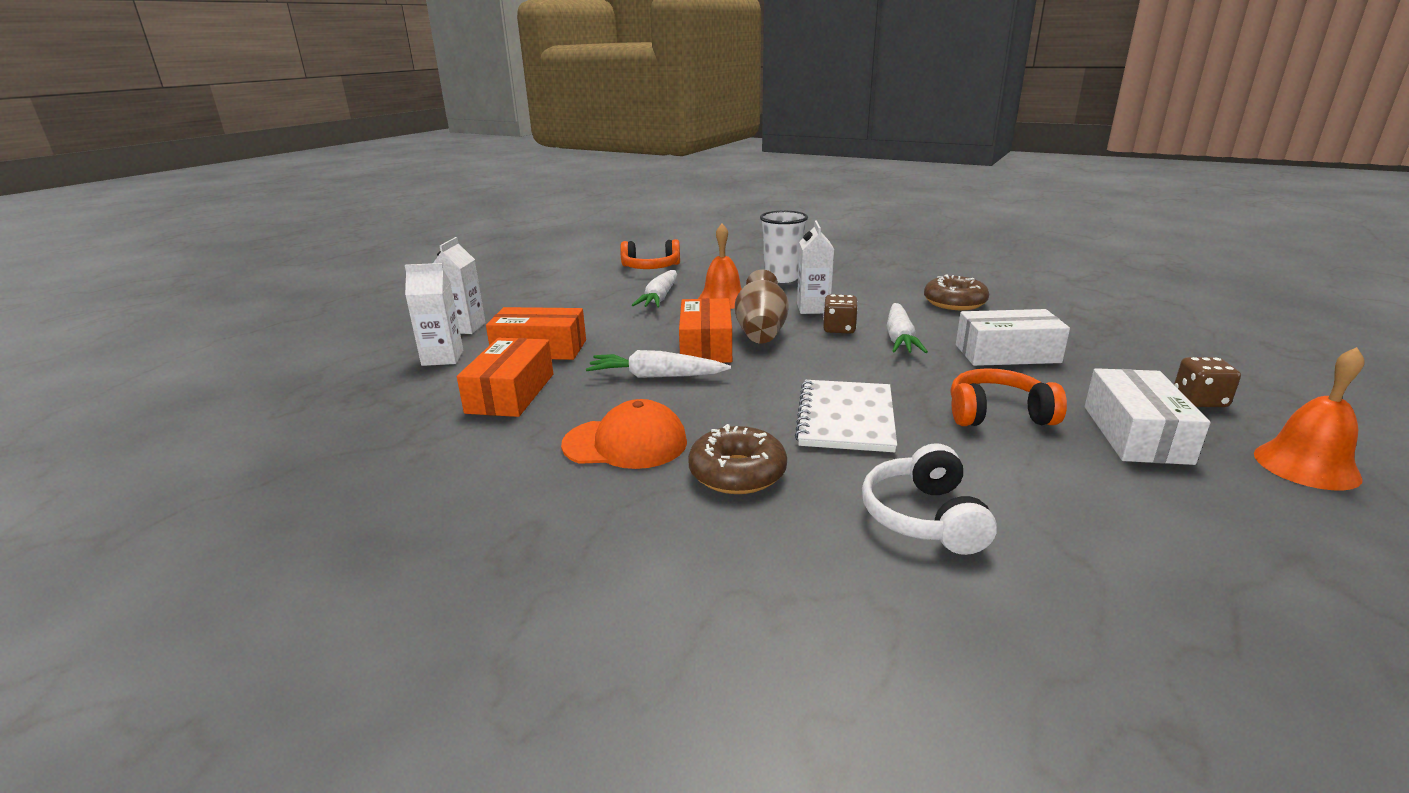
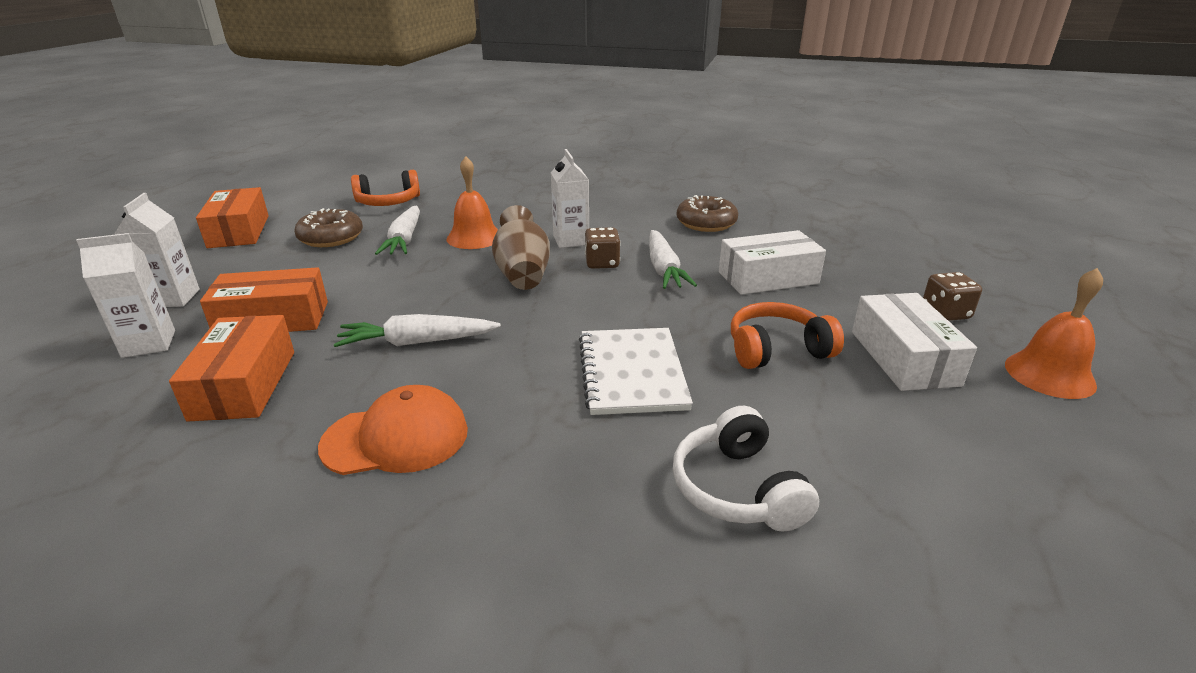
camera: 15 degrees left, 5 degrees up
orange box [679,298,732,363] -> orange box moved to [196,187,269,248]
brown donut [688,424,787,494] -> brown donut moved to [294,208,363,247]
white cup [760,211,808,283] -> none

